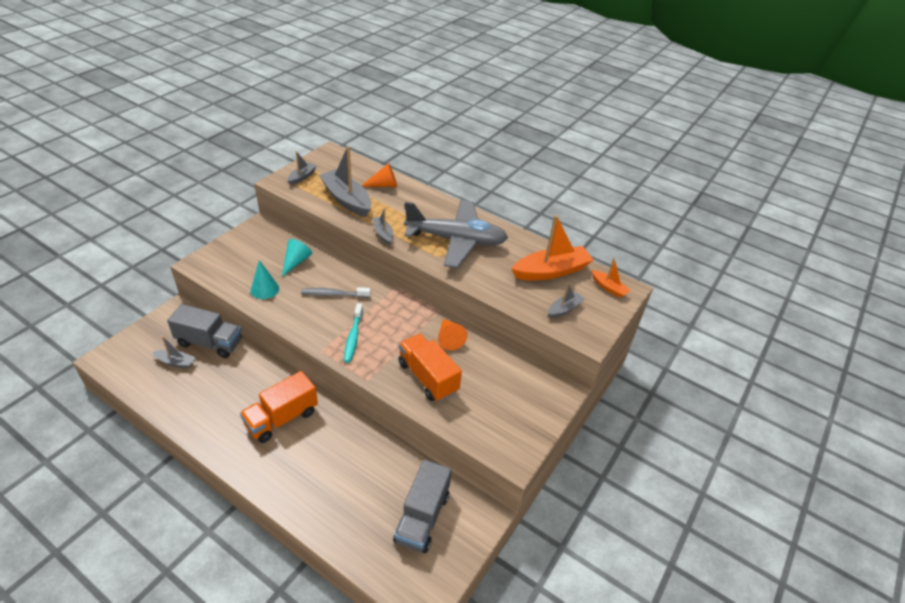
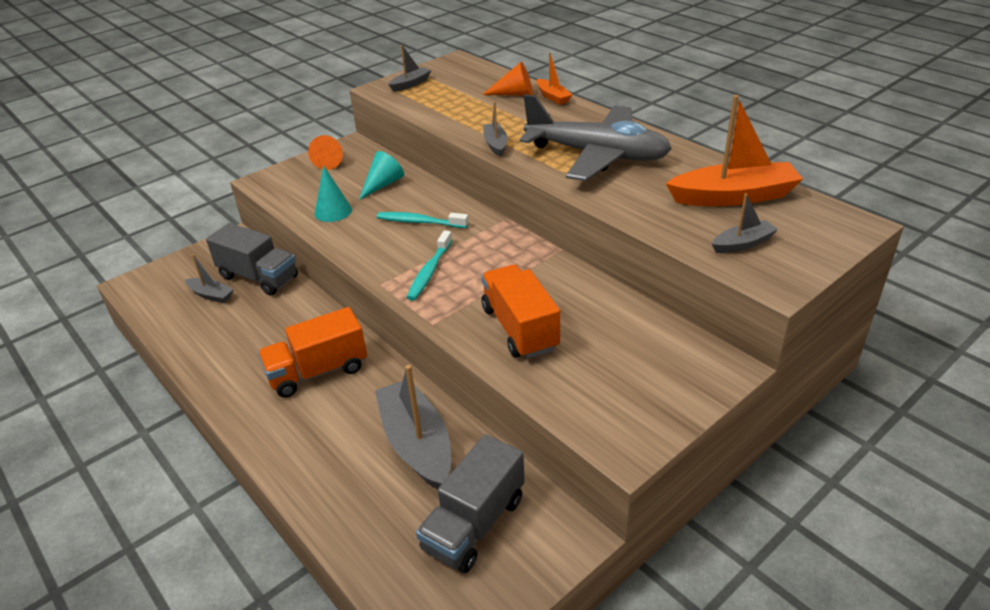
camera: 20 degrees right, 5 degrees down
grey toothbrush [301,287,371,298] -> turquoise toothbrush [377,212,469,228]
grey boat [319,146,371,217] -> grey boat moved to [375,365,451,489]
orange cone [438,319,467,351] -> orange cone moved to [308,135,343,170]
orange boat [592,257,631,298] -> orange boat moved to [537,52,572,105]

